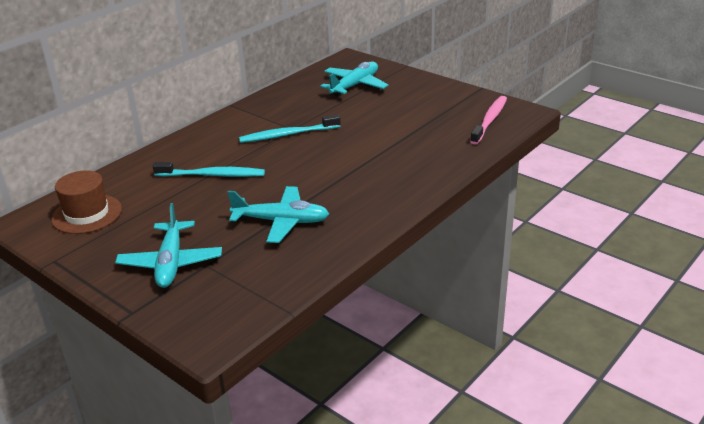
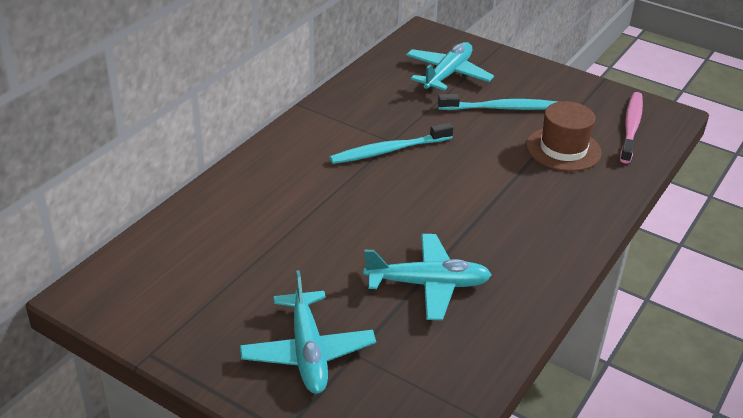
camera: 10 degrees left, 5 degrees up
brown hat [51,170,122,234] -> brown hat moved to [526,101,601,171]
turquoise toothbrush [153,162,265,177] -> turquoise toothbrush moved to [438,94,558,110]

